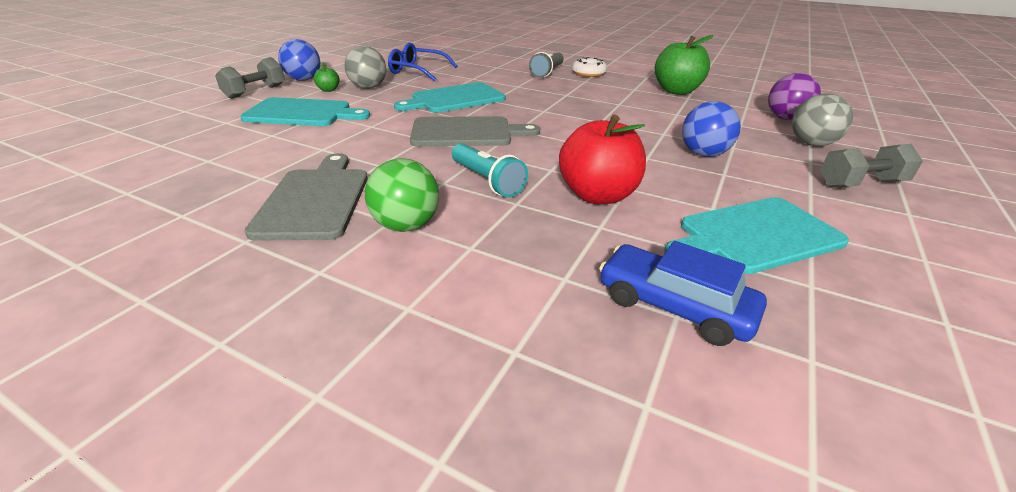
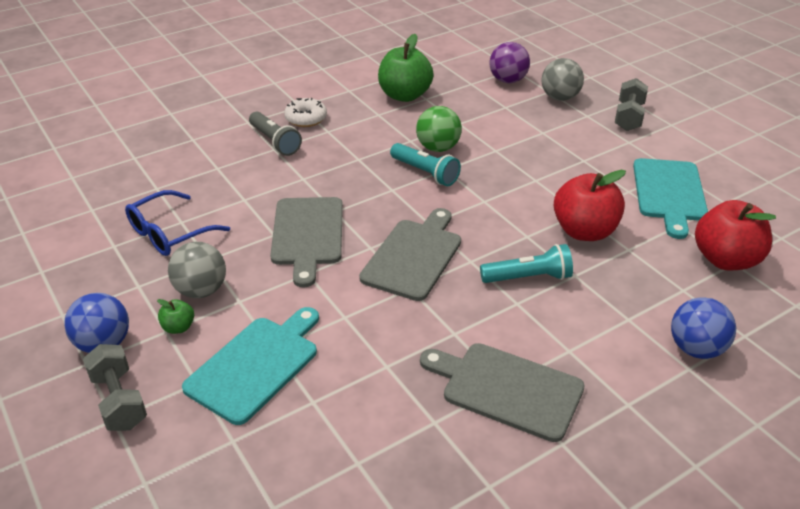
camera: 60 degrees left, 5 degrees up
green ball [365,158,439,232] -> green ball moved to [416,106,462,152]
turquoise cutting board [394,82,505,113] -> grey cutting board [270,197,343,287]
blue car [599,241,767,346] -> red apple [695,200,776,270]
blue ball [682,101,741,157] -> blue ball moved to [671,297,736,359]
none -> turquoise flashlight [390,143,461,186]

